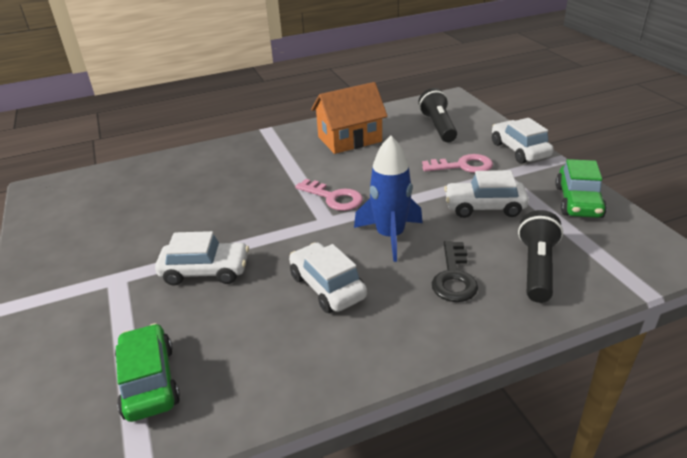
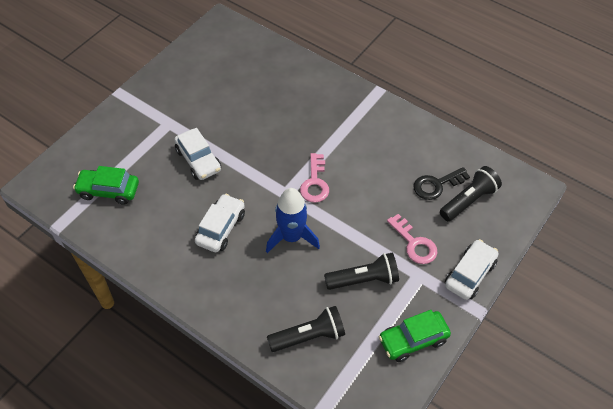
camera: 55 degrees right, 20 degrees up
green car [115,323,180,422] -> green car turned 120 degrees counterclockwise [73,166,139,205]
orange house [311,82,388,154] -> none
black key [432,241,478,302] -> black key moved to [414,167,470,200]
white car [444,170,529,218] -> black flashlight [324,253,399,290]

